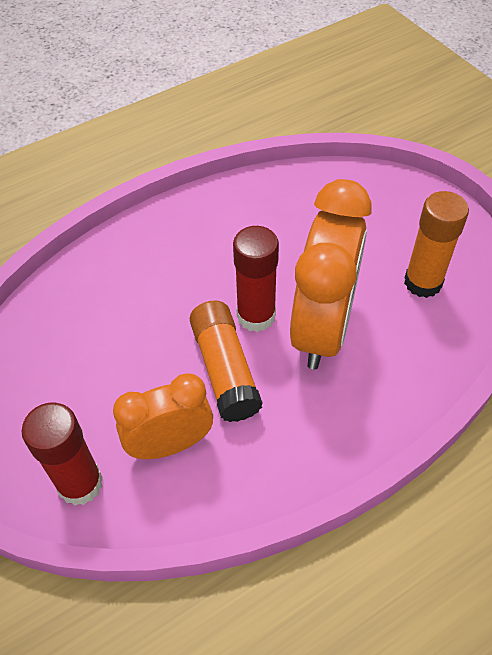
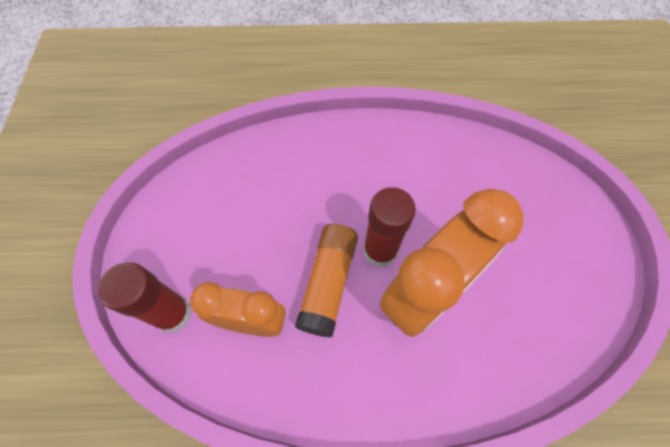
camera: 30 degrees right, 10 degrees up
orange glue stick [404,191,469,298] -> none

